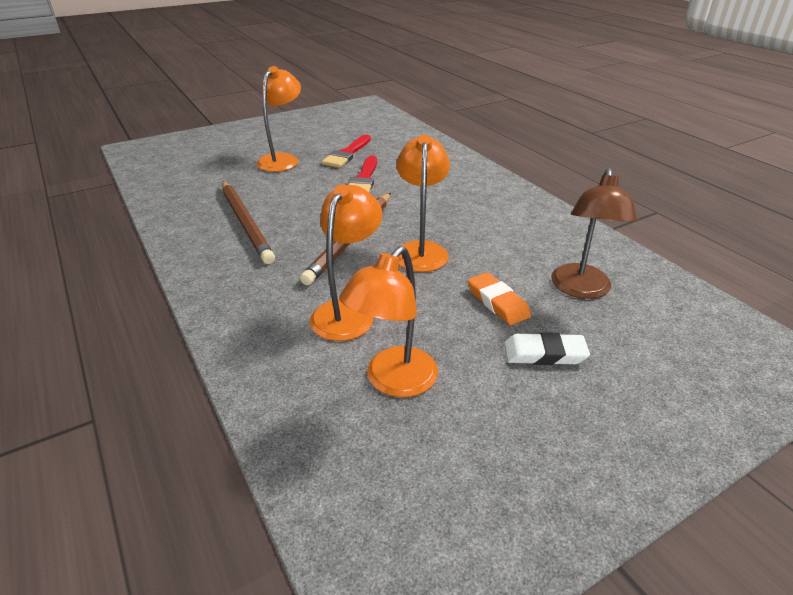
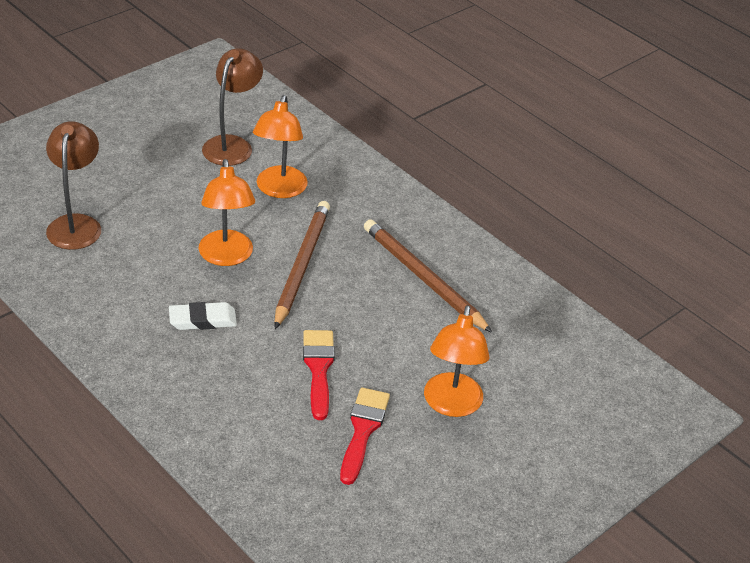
camera: 165 degrees right, 5 degrees up
orange lamp [339,246,438,397] -> brown lamp [202,48,263,166]
orange eraser [468,272,531,325] -> none
white eraser [504,332,590,365] -> white eraser moved to [169,302,237,330]

